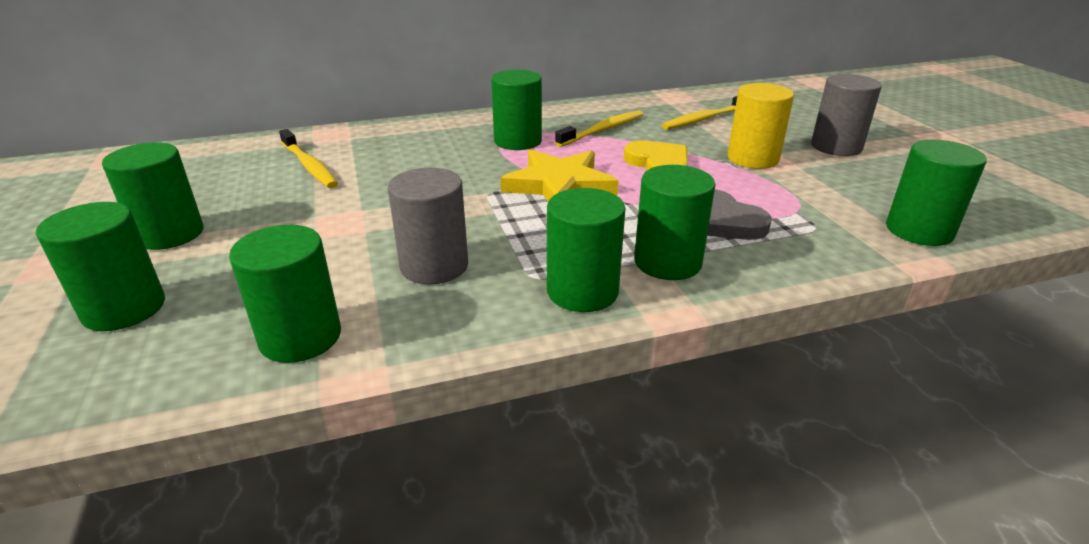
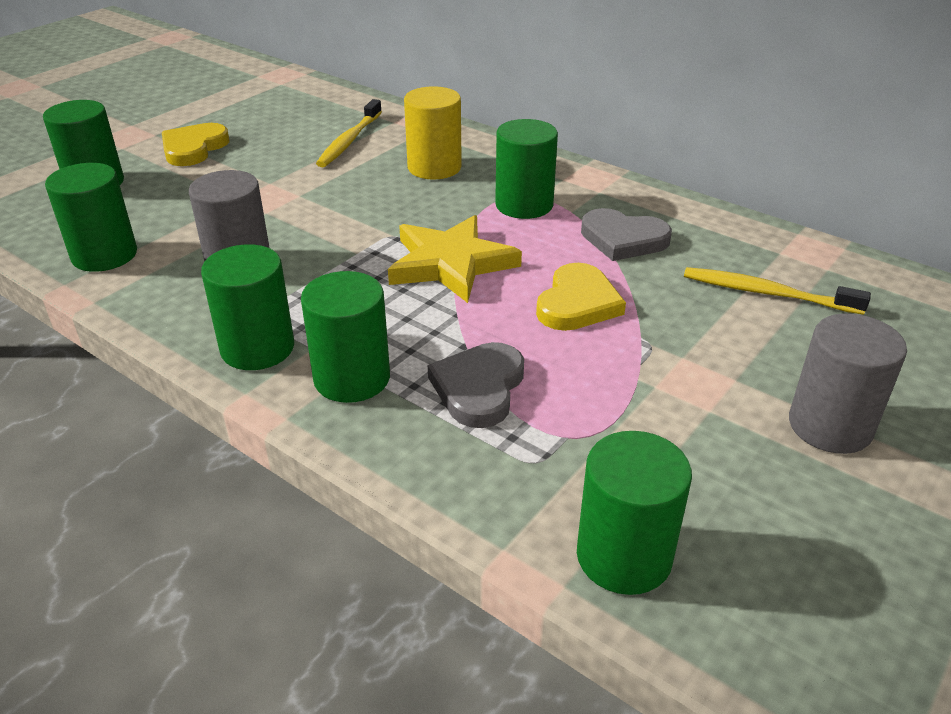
camera: 55 degrees right, 5 degrees up
green cylinder [102,142,203,250] -> yellow heart [162,123,229,166]
yellow toothbrush [555,111,644,147] -> grey heart [581,208,672,261]
yellow cylinder [727,83,794,169] -> yellow cylinder moved to [404,86,462,180]

